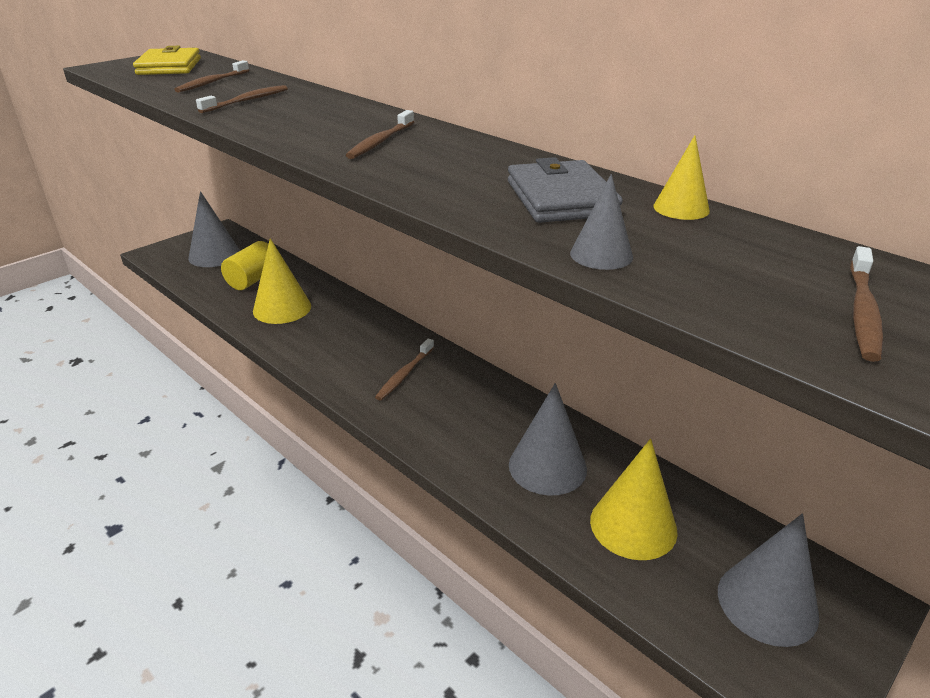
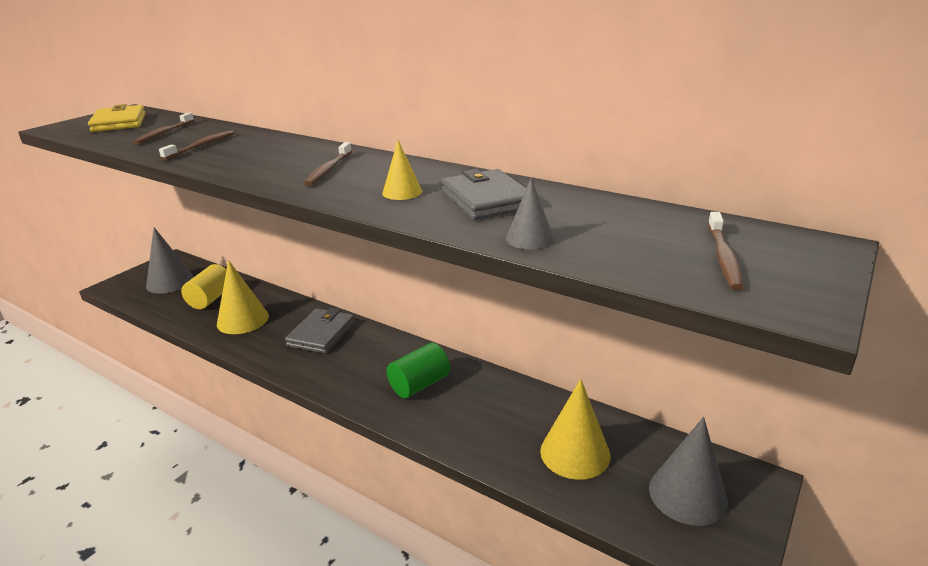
camera: 10 degrees left, 5 degrees down
brown toothbrush [375,338,434,401] -> none
grey cone [509,383,587,496] -> none
yellow cone [653,135,710,220] -> yellow cone moved to [382,140,422,200]
none -> grey wallet [285,308,355,354]
none -> green cylinder [387,343,450,398]

